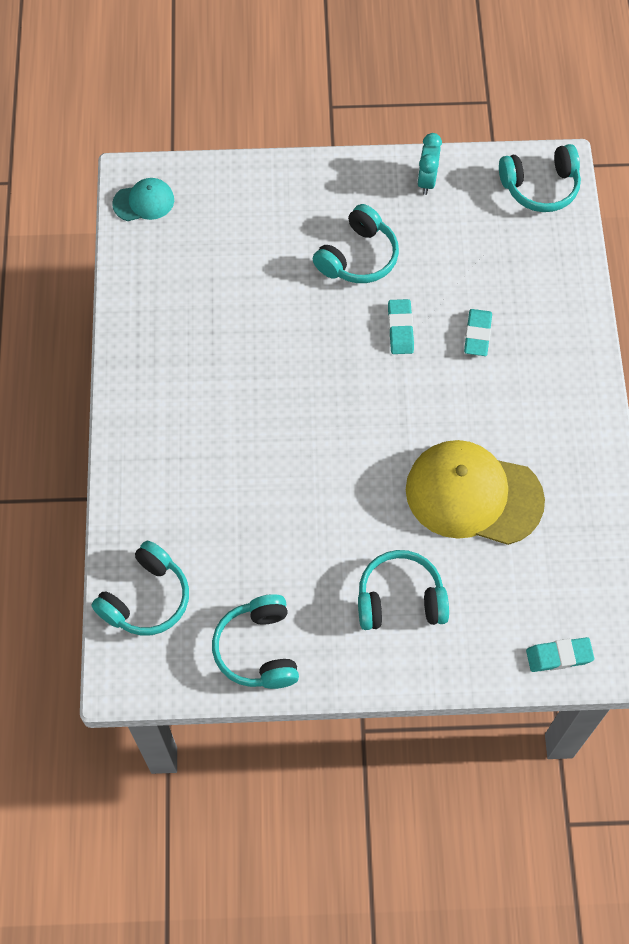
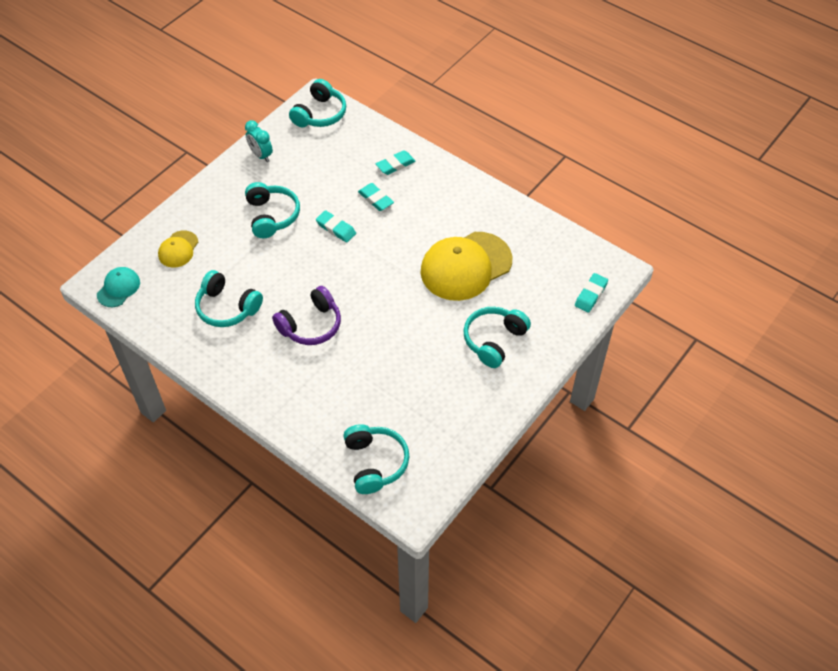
camera: 50 degrees left, 10 degrees down
turquoise headphones [212,594,299,689] -> turquoise headphones moved to [195,270,263,327]
none -> yellow cap [158,230,198,268]
none -> purple headphones [272,286,341,345]
none -> turquoise eraser [376,150,416,175]

